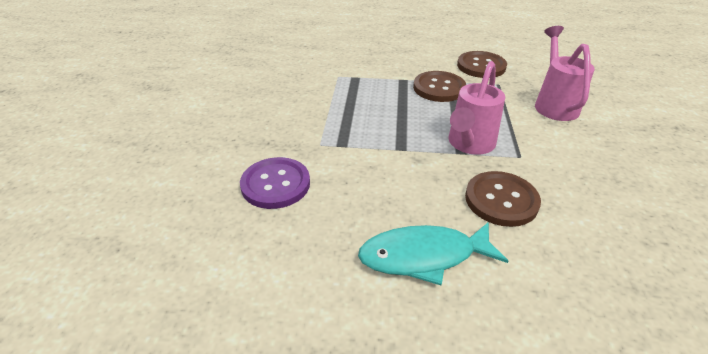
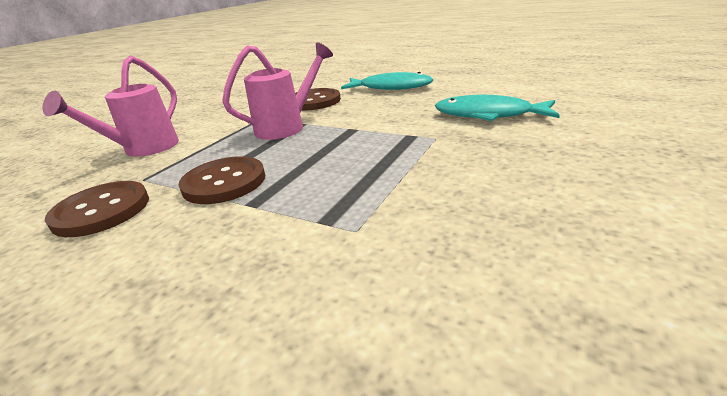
camera: 155 degrees left, 10 degrees down
purple button [240,157,310,209] -> turquoise fish [435,95,560,121]

